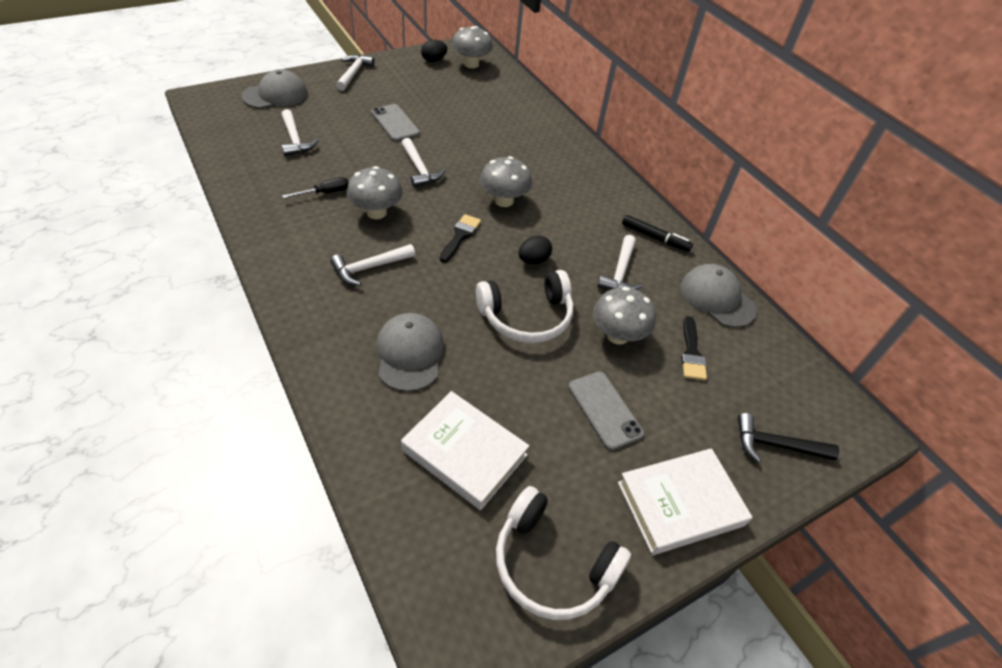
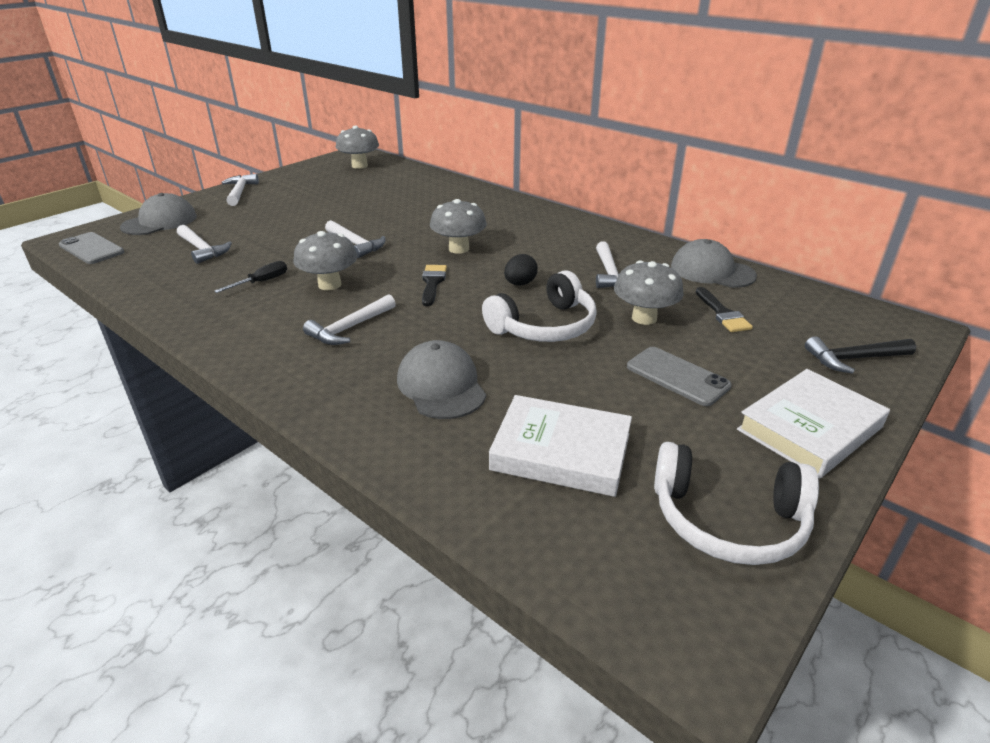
camera: 15 degrees left, 15 degrees down
grey phone [371,104,420,142] -> grey phone moved to [59,232,124,264]
black egg [421,40,447,62] -> none
black marker [622,215,693,252] -> none

